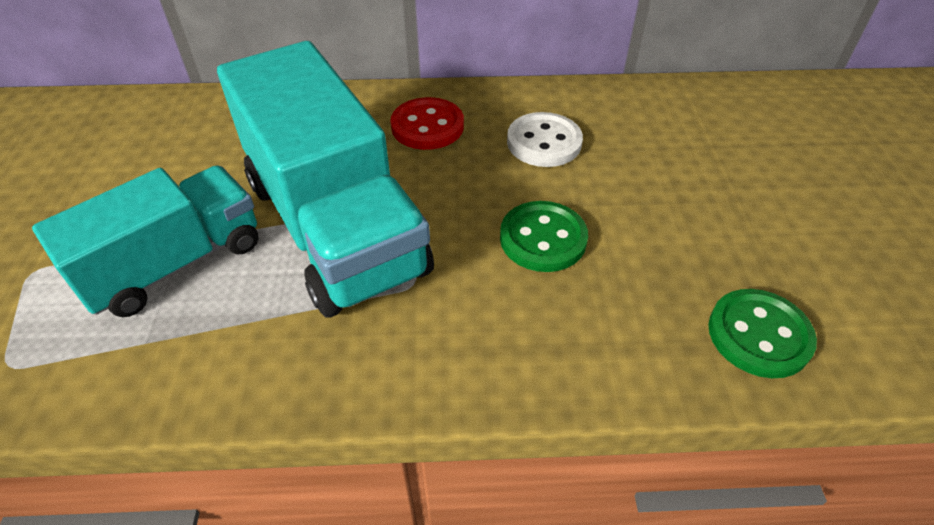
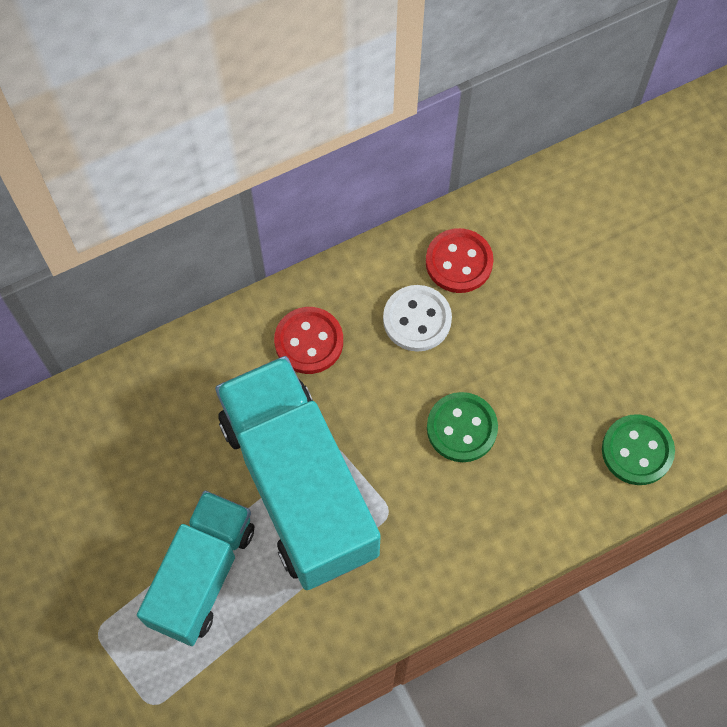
camera: 25 degrees left, 20 degrees up
turquoise truck [217,41,434,318] -> turquoise truck turned 150 degrees counterclockwise [215,356,381,590]
none -> red button [426,228,494,293]

